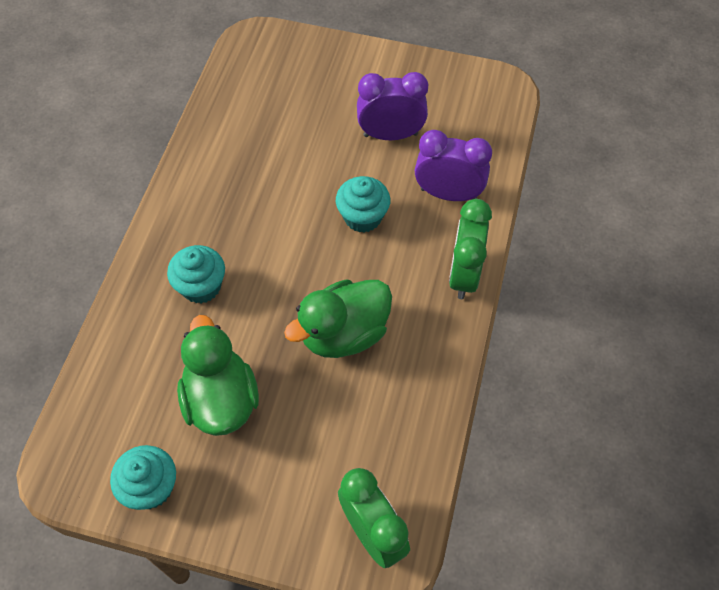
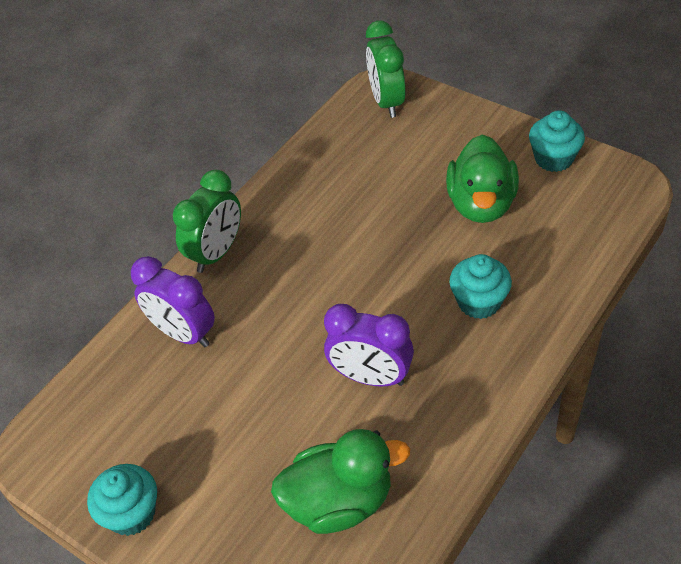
camera: 155 degrees left, 10 degrees down
green duck [284,279,392,358] -> green duck moved to [271,429,410,534]
turquoise cupcake [336,176,390,233] -> turquoise cupcake moved to [87,464,157,536]
purple clock [357,72,428,140] -> purple clock moved to [324,304,414,387]

